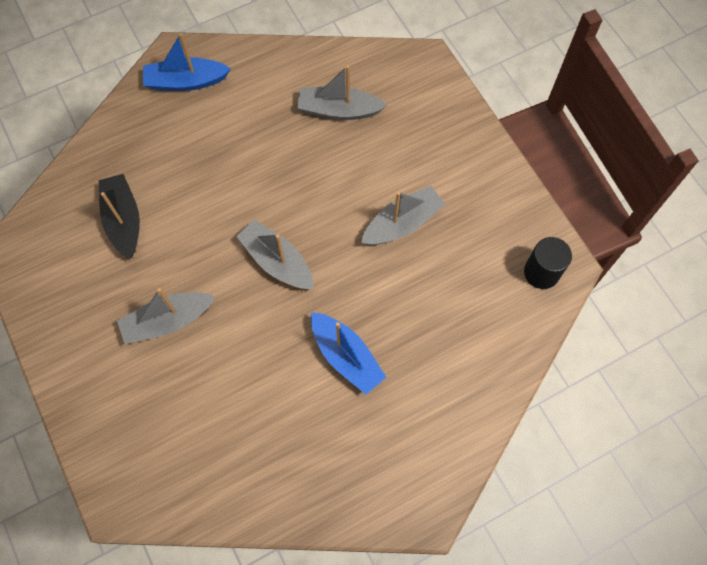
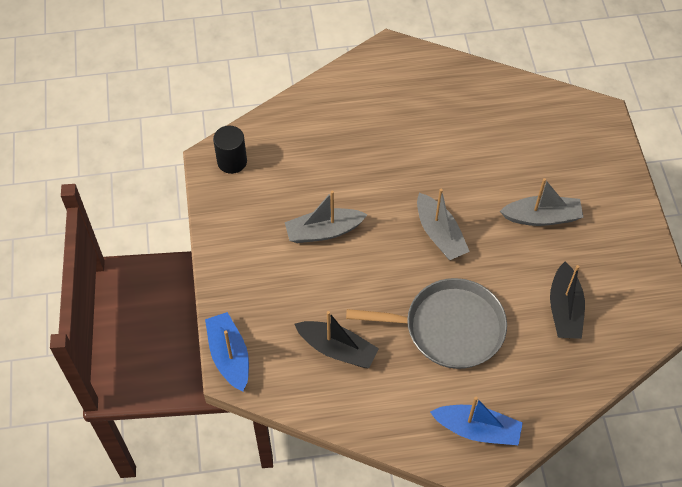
camera: 160 degrees left, 10 degrees down
grey boat [297,65,387,120] -> black boat [295,311,379,368]
blue boat [311,312,386,395] -> blue boat moved to [205,312,249,392]
none -> grey pan [346,278,507,369]

